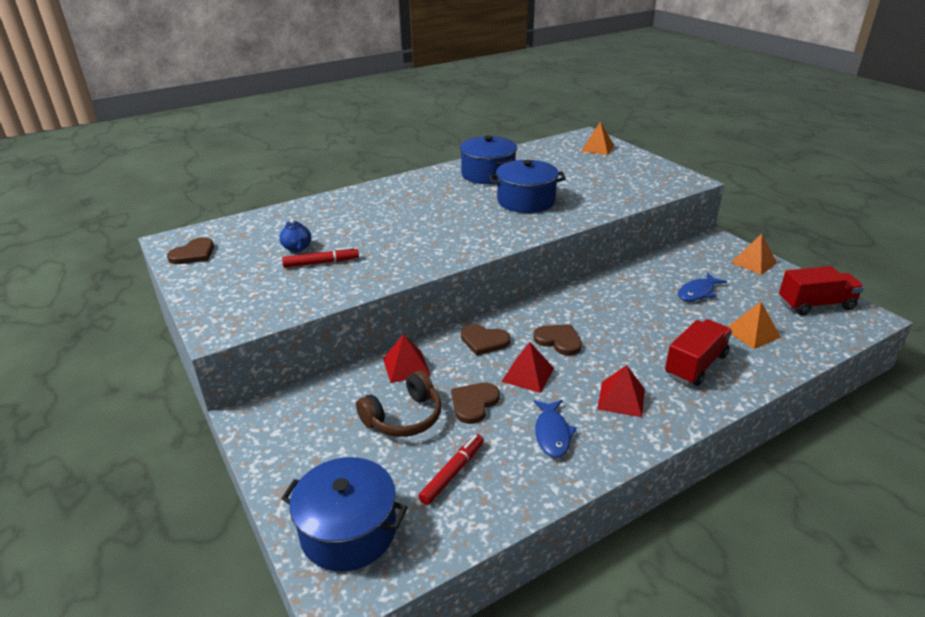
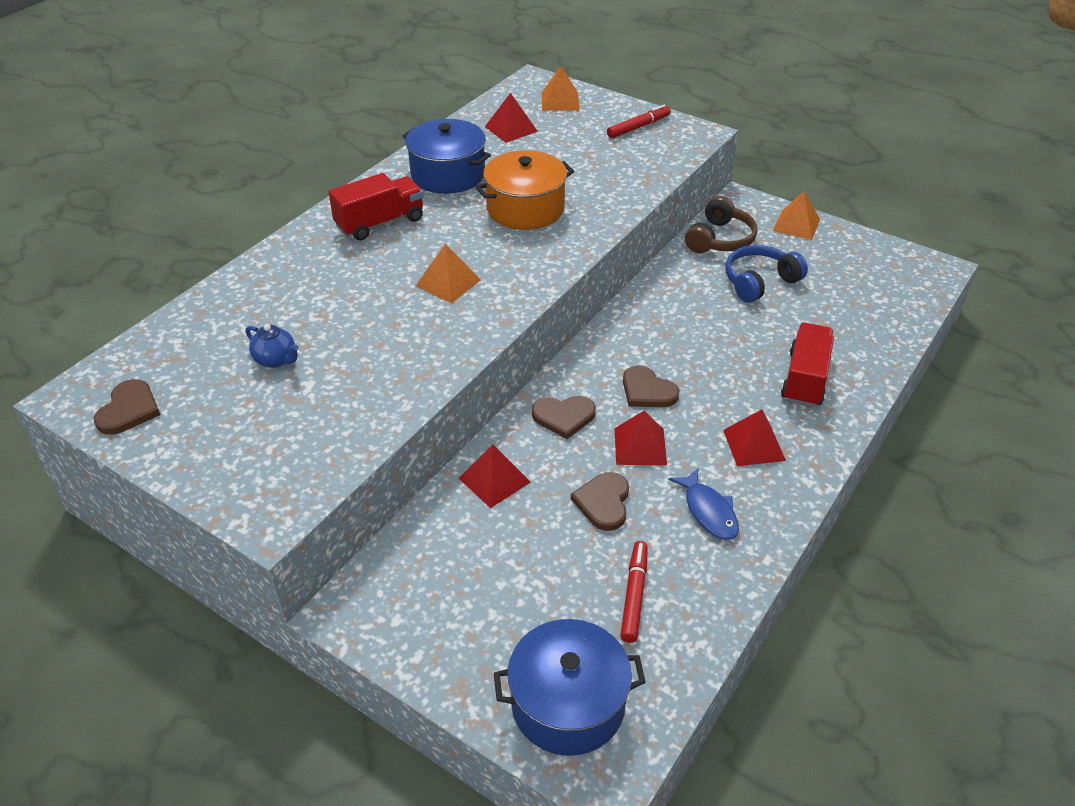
camera: 25 degrees left, 10 degrees up
red marker [282,247,359,268] -> red marker moved to [607,104,671,138]
brown headphones [356,370,441,437] -> brown headphones moved to [685,196,758,253]
blue pot [489,160,566,213] -> orange pot [475,150,574,230]
brown heart [533,324,582,355] -> brown heart turned 150 degrees counterclockwise [623,365,680,407]
blue fish [678,273,727,301] -> blue headphones [725,245,808,303]
orange pyramid [728,302,781,349] -> orange pyramid moved to [416,244,481,303]
red truck [779,266,864,315] -> red truck moved to [328,173,424,240]
none -> red pyramid [485,93,538,143]

